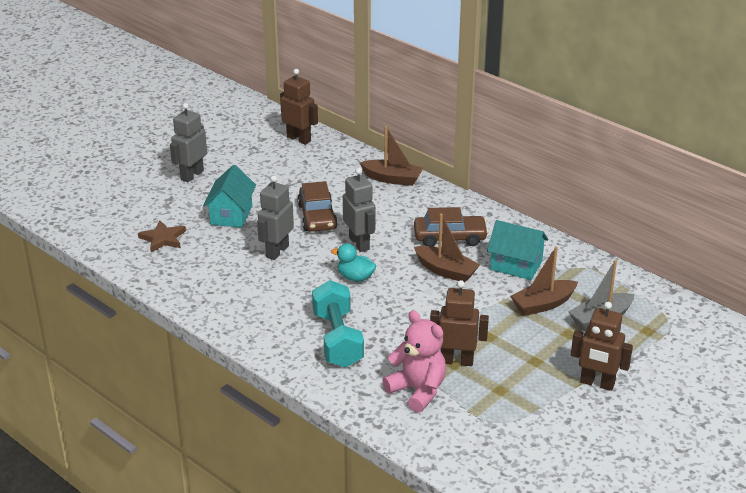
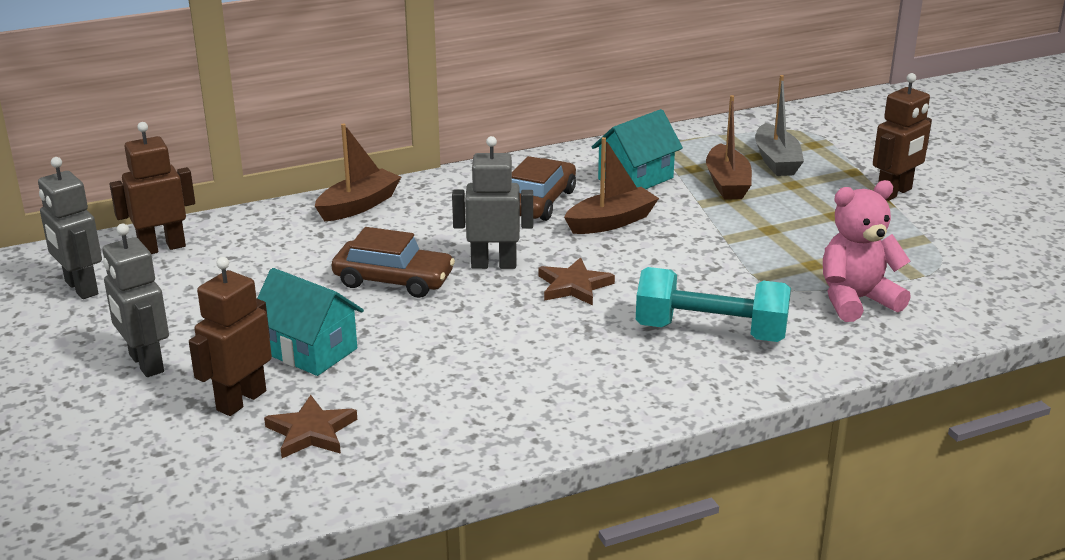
camera: 65 degrees left, 5 degrees down
grey robot [257,175,294,260] -> grey robot moved to [38,157,102,299]
turquoise duck [331,243,376,282] -> brown star [539,257,615,306]
brown robot [430,280,489,366] -> brown robot moved to [189,257,272,416]

